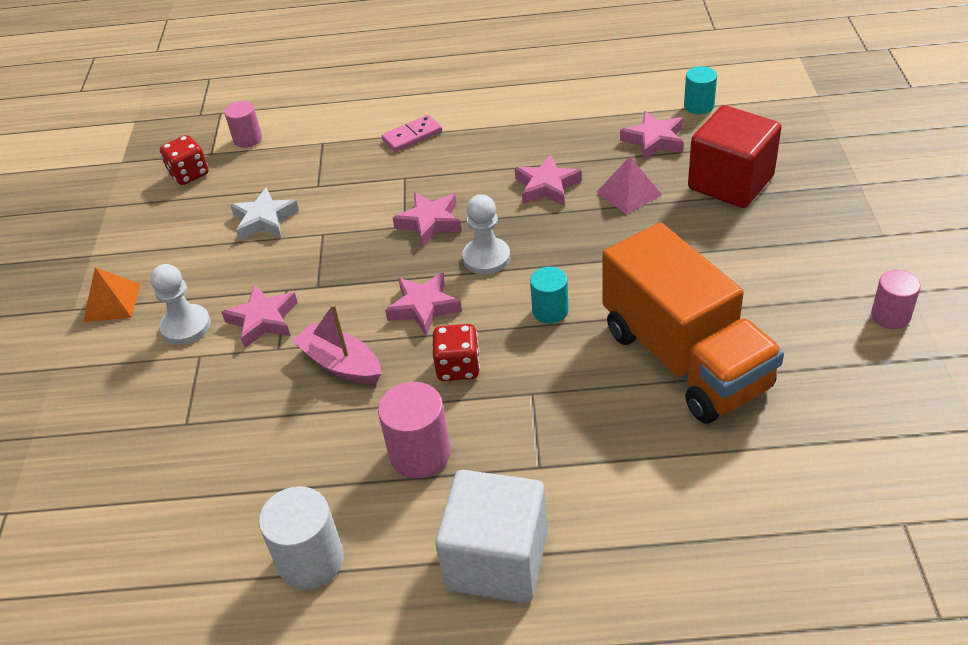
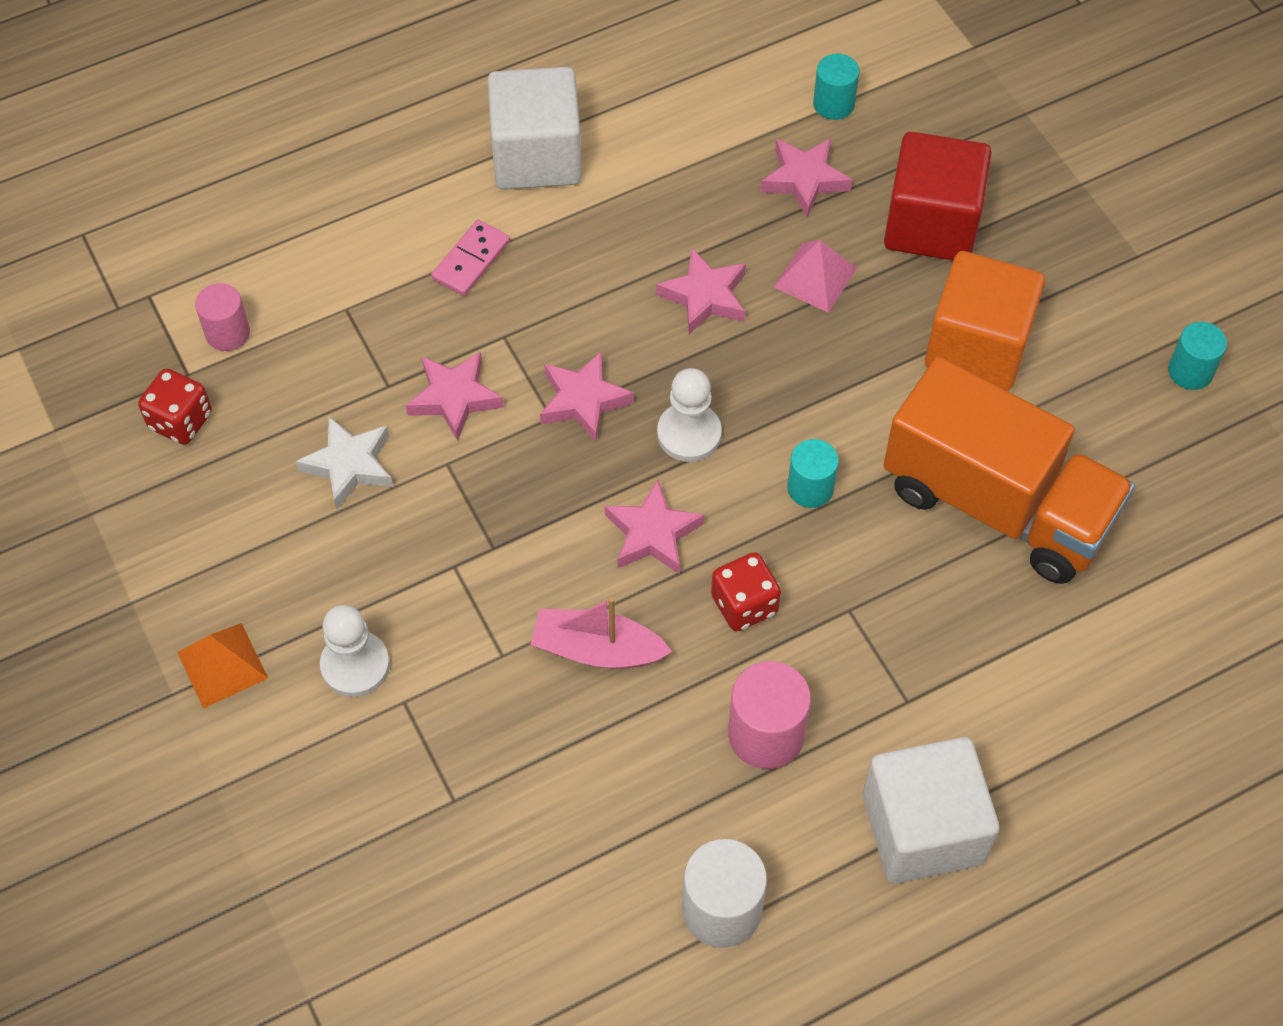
camera: 30 degrees left, 15 degrees up
pink star [222,285,298,348] -> pink star moved to [406,351,504,441]
pink cylinder [871,270,921,329] -> turquoise cylinder [1168,322,1227,390]
none -> white cube [487,67,582,190]
none -> orange cube [925,251,1045,390]

